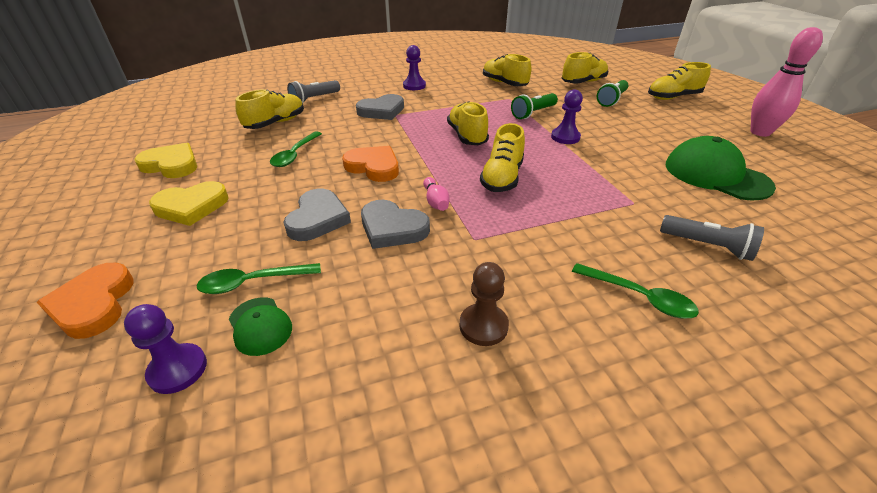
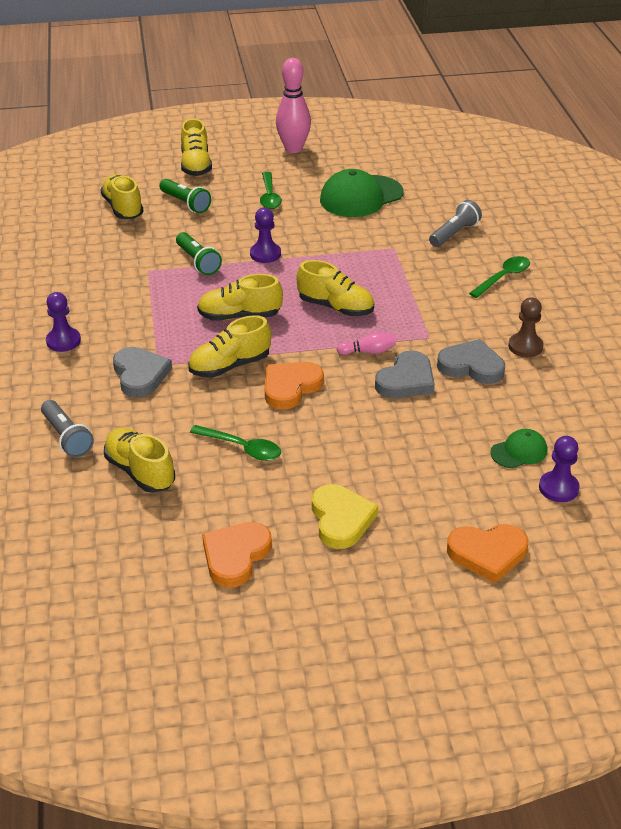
camera: 80 degrees left, 0 degrees up
yellow heart [134,143,197,178] -> orange heart [202,522,272,588]
green spoon [197,263,321,294] -> green spoon moved to [260,172,282,209]
grey heart [283,189,351,241] -> grey heart moved to [437,339,505,384]
yellow shoe [483,54,531,86] -> yellow shoe moved to [188,315,271,378]

